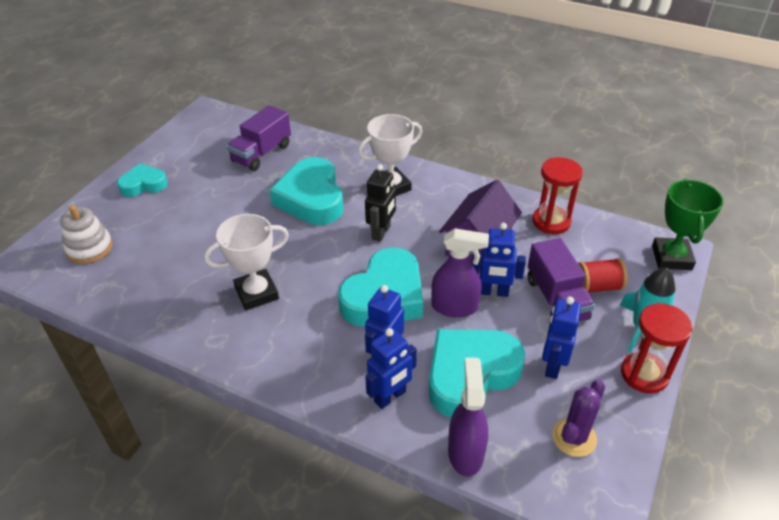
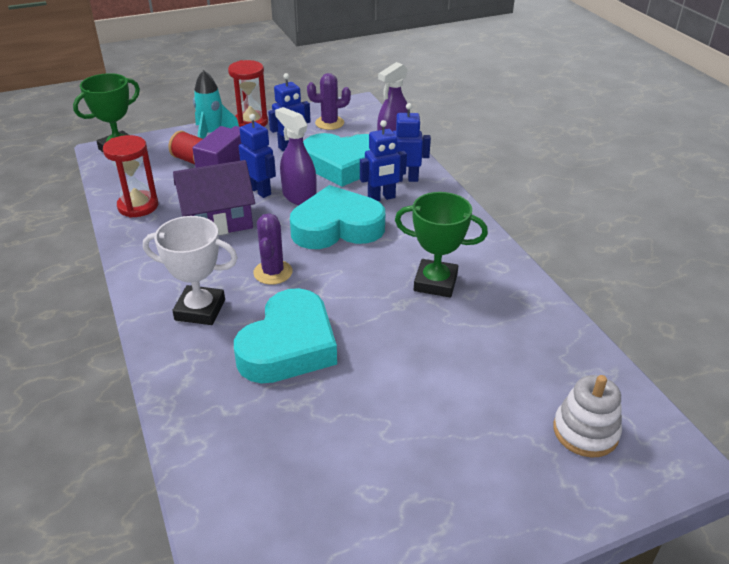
camera: 140 degrees left, 5 degrees down
turquoise heart [117,164,168,197] -> none
white trophy [204,214,289,310] -> green trophy [395,192,488,297]
purple truck [227,105,291,171] -> none
black robot [365,164,396,242] -> purple cactus [253,213,292,285]

